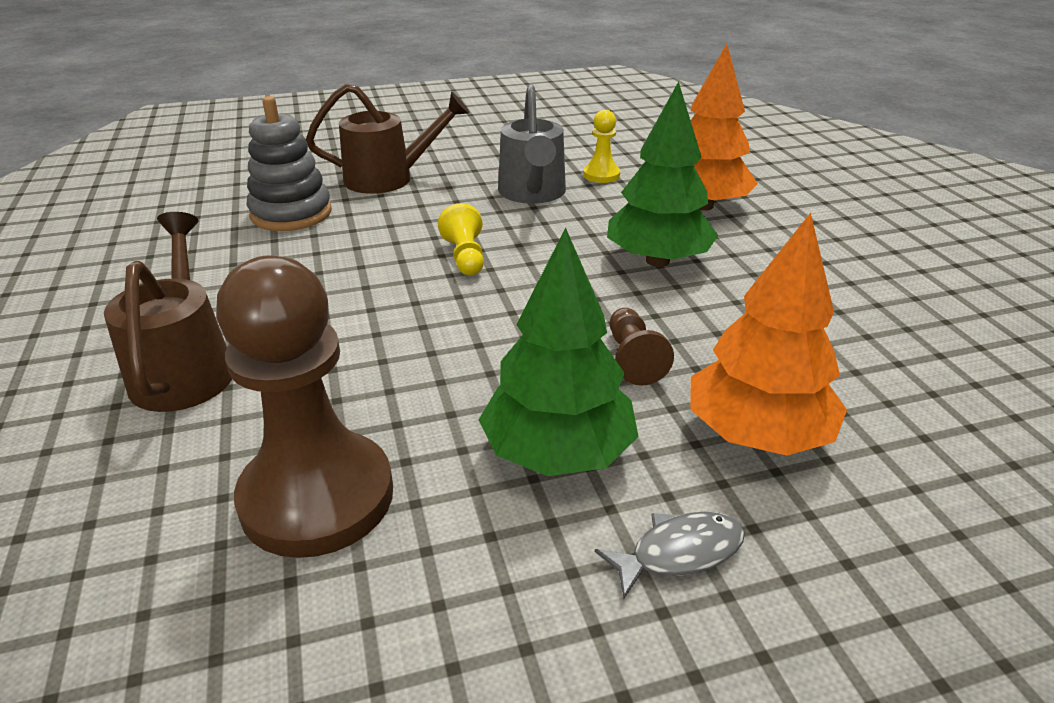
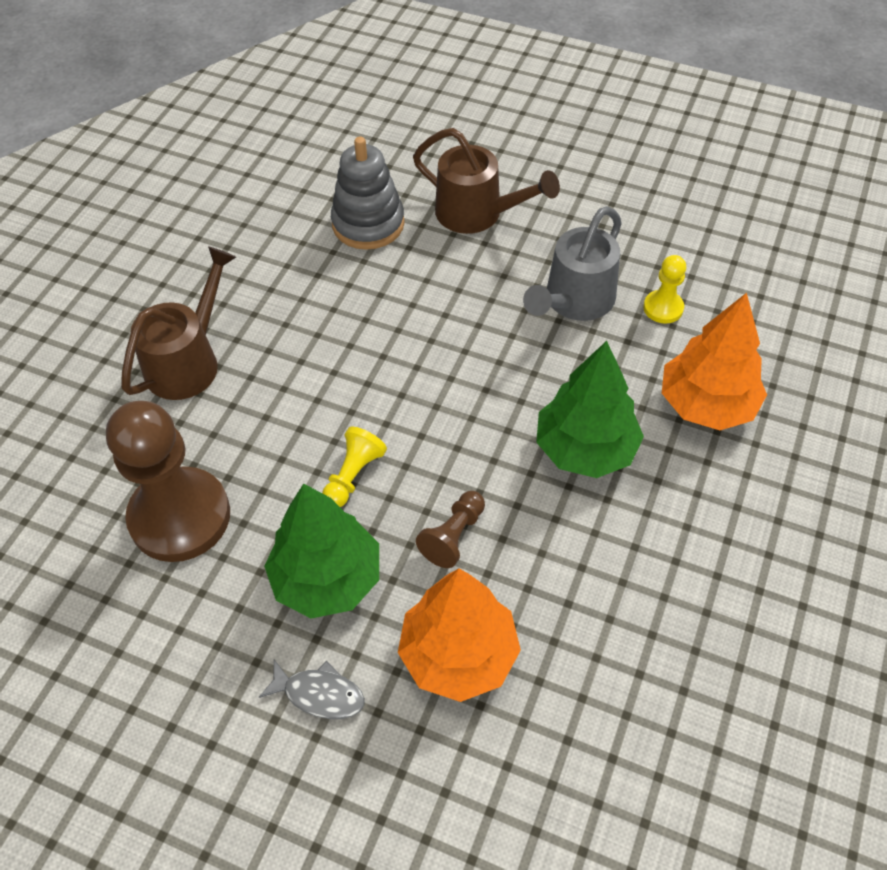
camera: 40 degrees right, 20 degrees up
yellow pawn [438,203,484,276] -> yellow pawn moved to [322,427,387,507]

